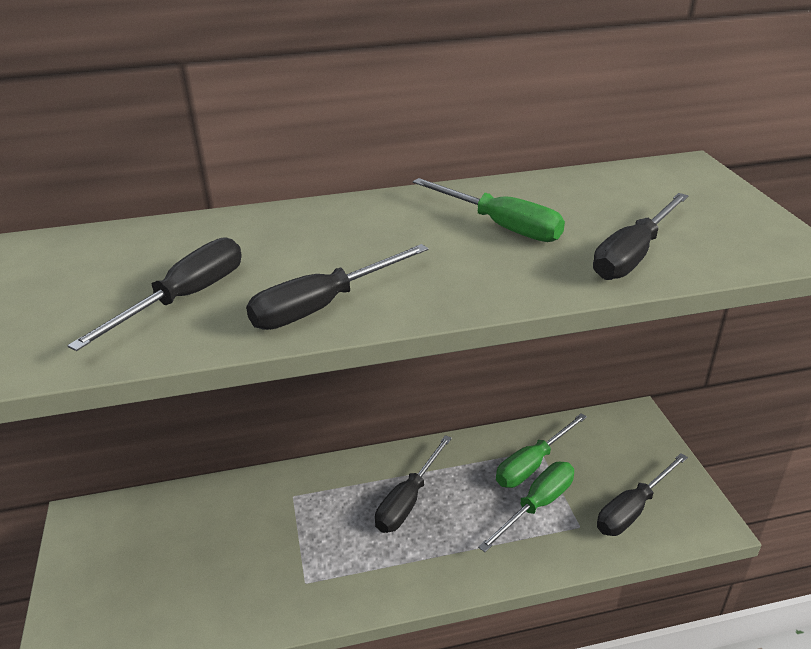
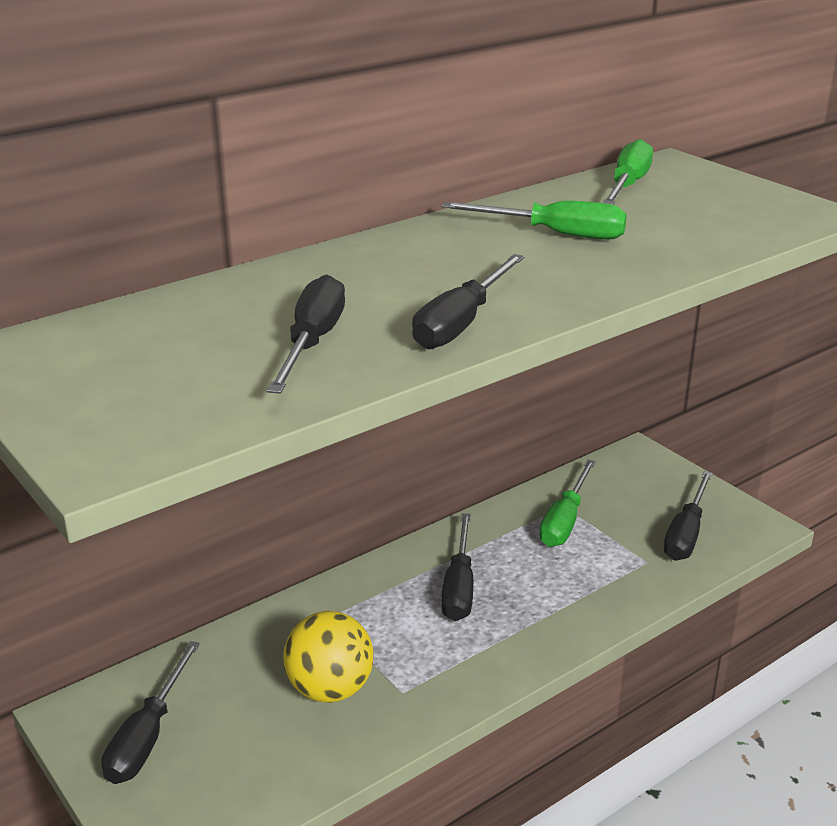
camera: 25 degrees left, 5 degrees down
green screwdriver [478,462,574,552] -> green screwdriver moved to [602,139,653,205]
black screwdriver [593,193,688,280] -> black screwdriver moved to [102,641,200,784]
none -> yellow ball [283,611,373,703]

